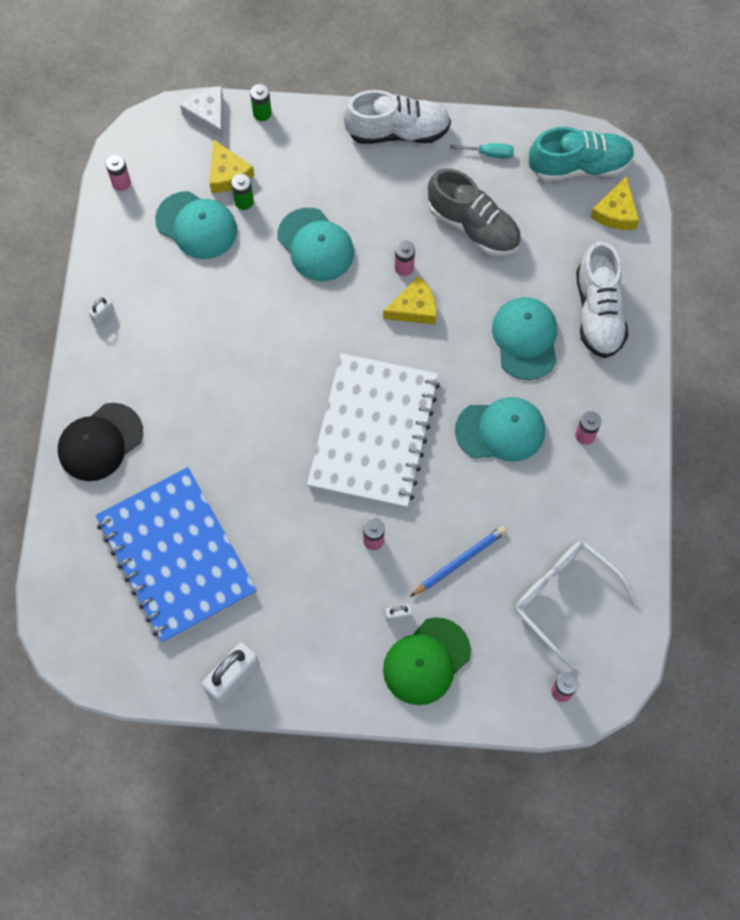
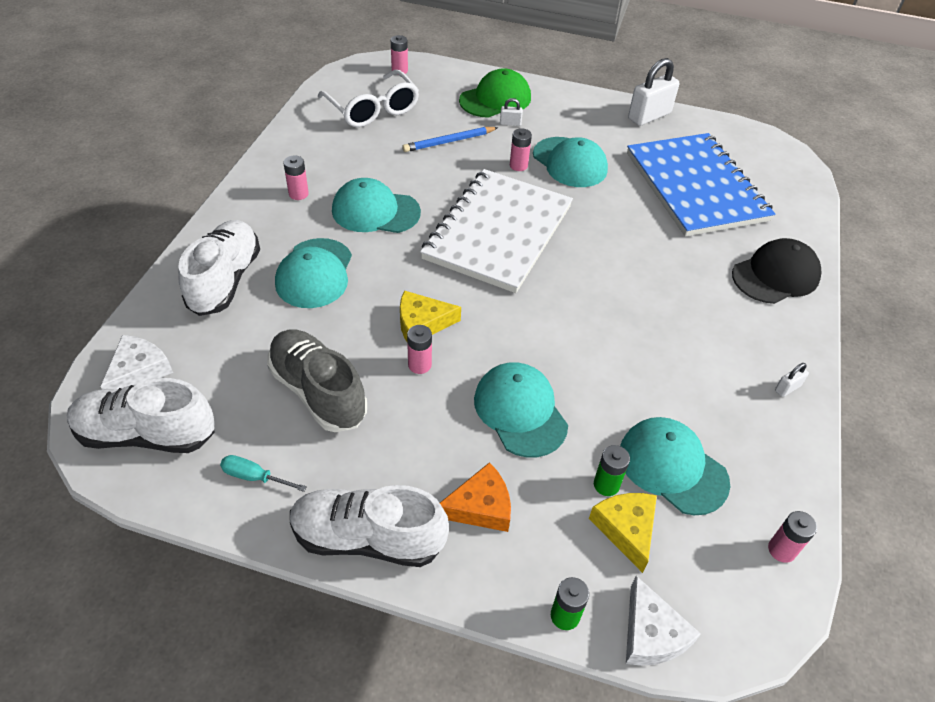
camera: 170 degrees left, 20 degrees down
turquoise shoe [529,127,635,181] -> white shoe [67,378,215,453]
yellow cheese [591,176,639,230] -> white cheese [100,335,173,389]
none -> orange cheese [440,462,511,532]
none -> turquoise cap [533,137,608,187]

